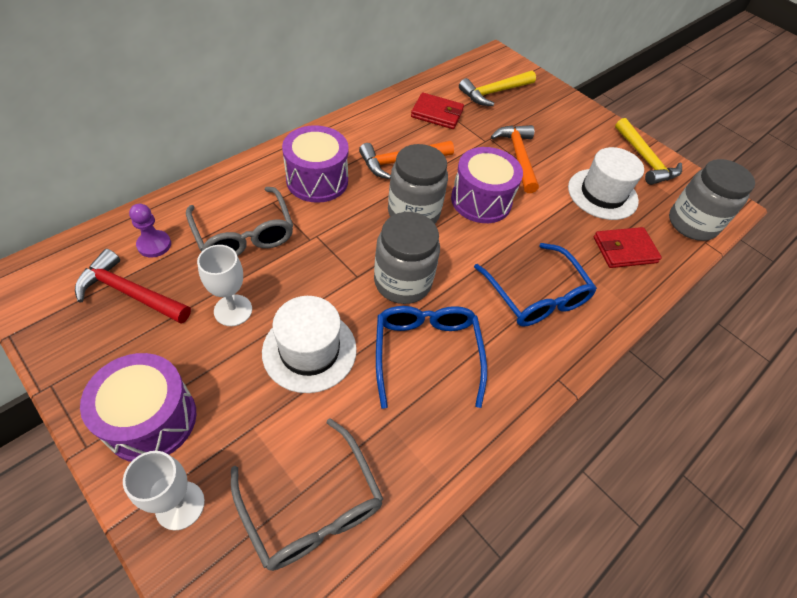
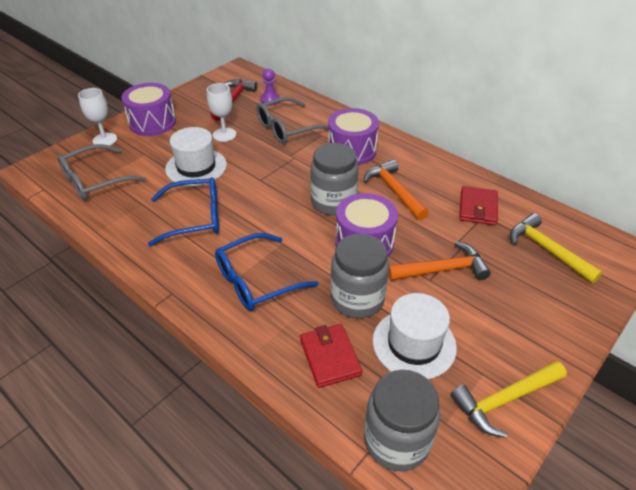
camera: 90 degrees right, 10 degrees down
grey jar [374,212,440,304] -> grey jar moved to [330,234,389,318]

